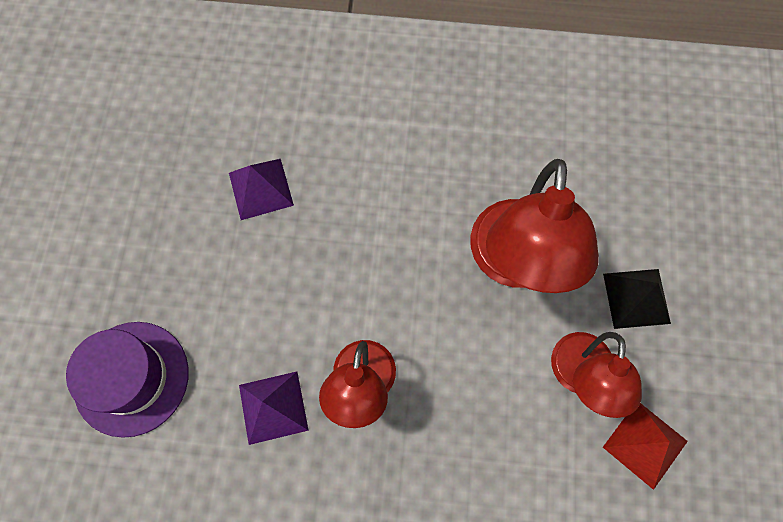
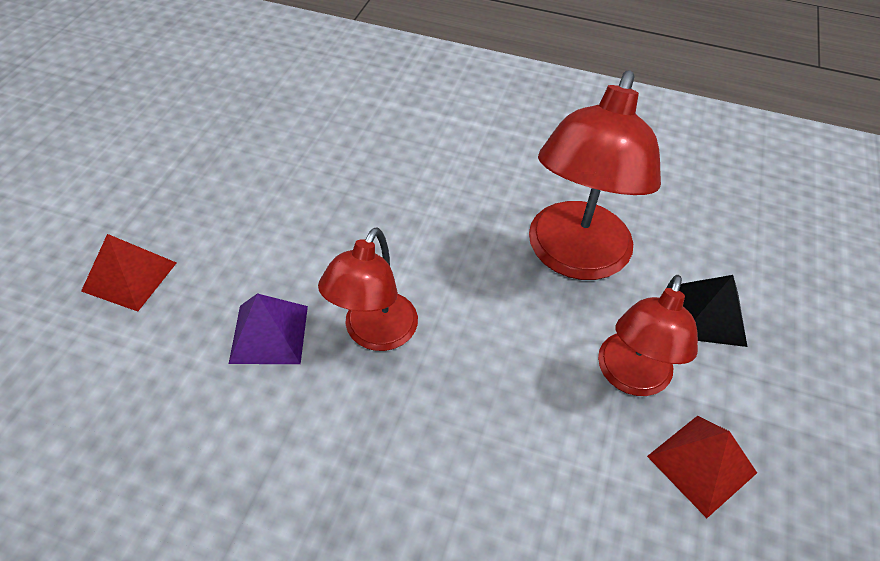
camera: 10 degrees right, 20 degrees down
purple hat [66,322,189,438] -> red pyramid [81,234,177,311]
purple pyramid [229,159,294,220] -> none

